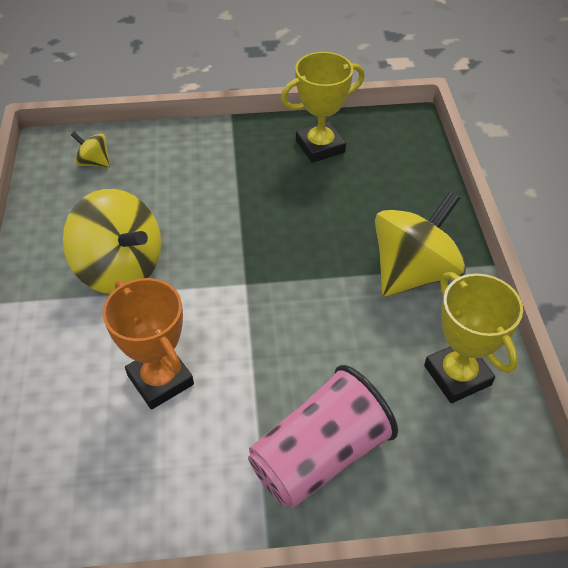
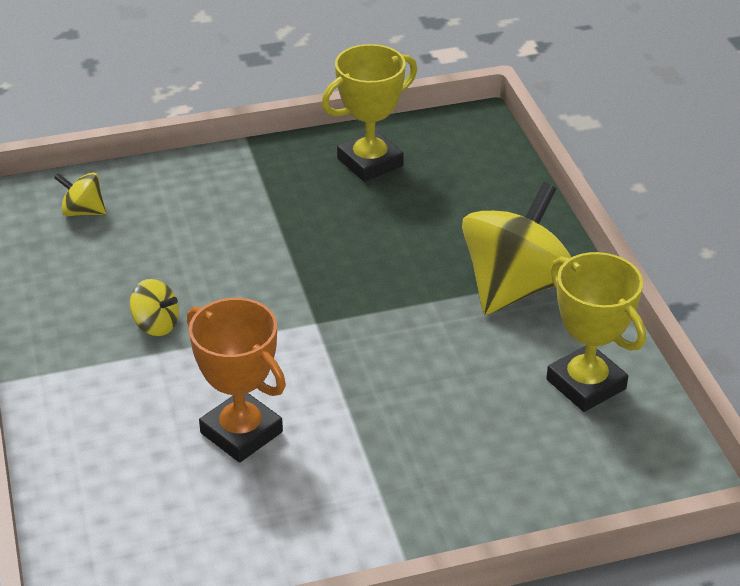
camera: 10 degrees left, 10 degrees down
yellow spinning top [63,189,161,294] -> yellow spinning top [130,279,179,336], size x0.46
pink cup [248,365,398,508] -> none

